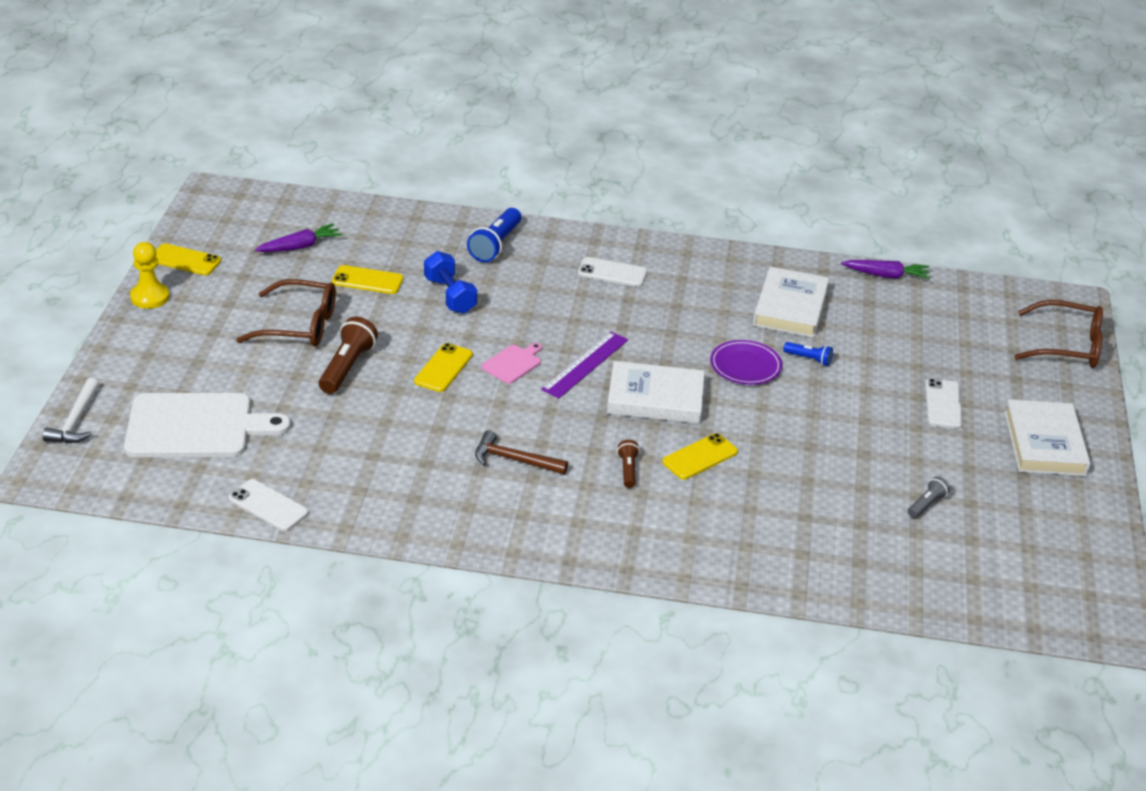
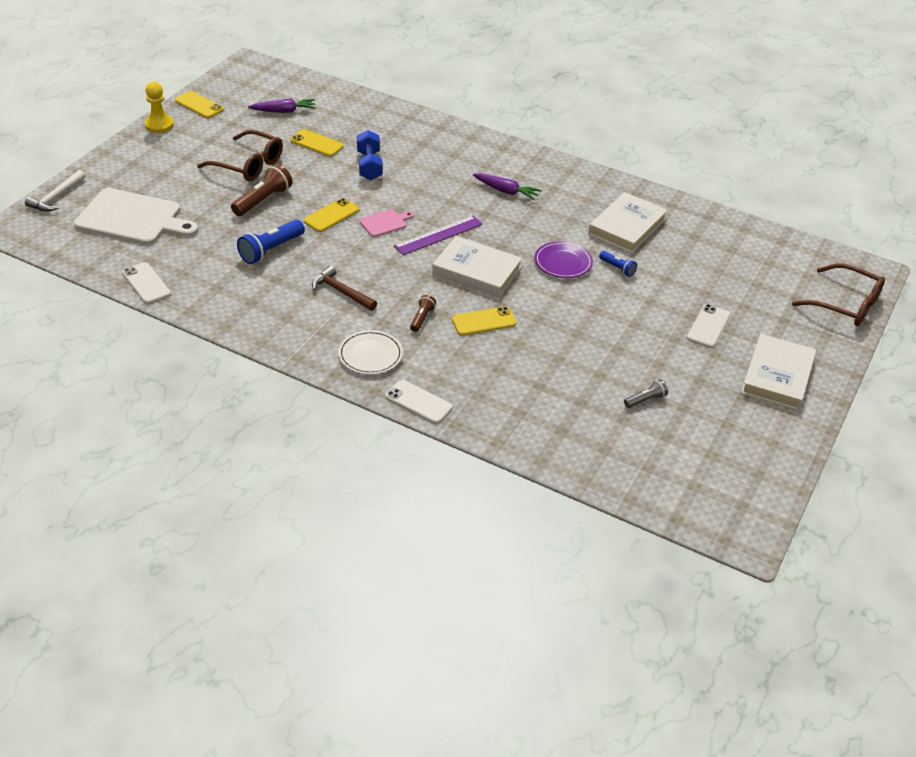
camera: 20 degrees right, 5 degrees up
blue flashlight [467,208,521,262] -> blue flashlight moved to [237,220,305,264]
white phone [578,257,647,287] -> white phone moved to [385,380,453,424]
purple carrot [841,260,930,280] -> purple carrot moved to [473,173,542,200]
none -> white plate [338,330,403,374]

